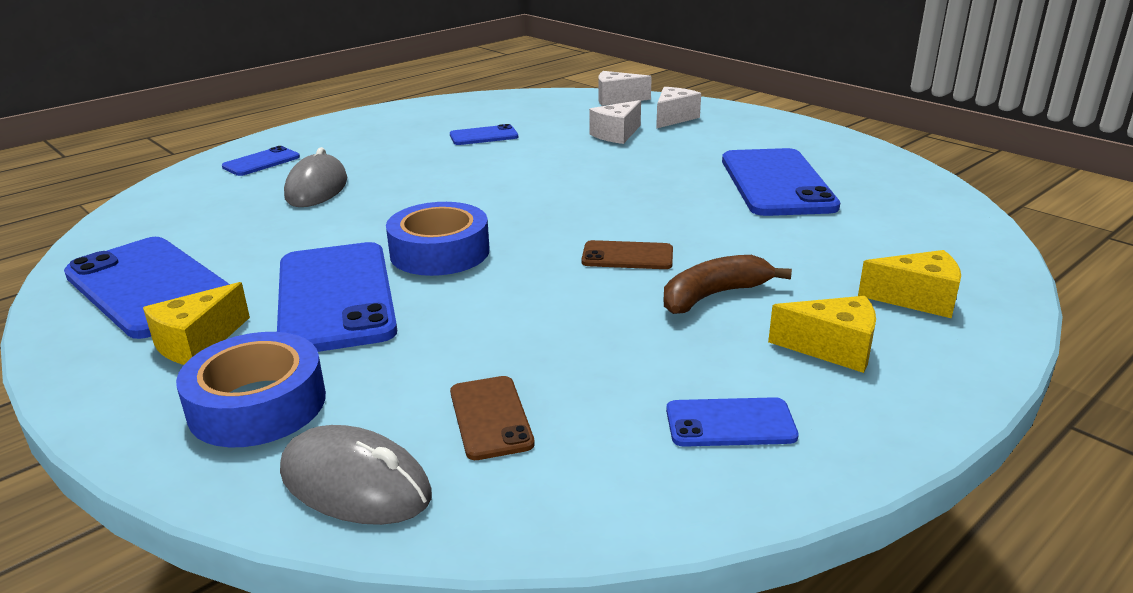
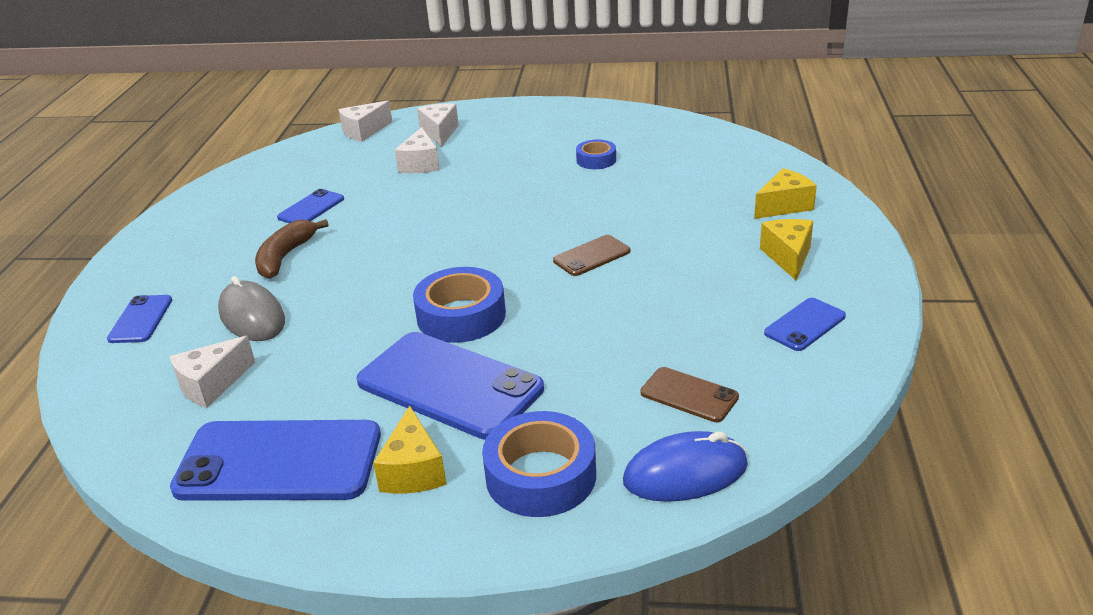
camera: 40 degrees left, 5 degrees up
grey mouse [280,425,432,525] -> blue mouse [623,431,748,502]
brown banana [664,255,792,314] -> brown banana moved to [255,219,329,279]
blue phone [722,148,840,216] -> blue tape [576,139,616,169]
yellow cheese [768,296,876,373] -> yellow cheese turned 60 degrees counterclockwise [760,219,813,281]
none -> white cheese [170,336,255,408]

